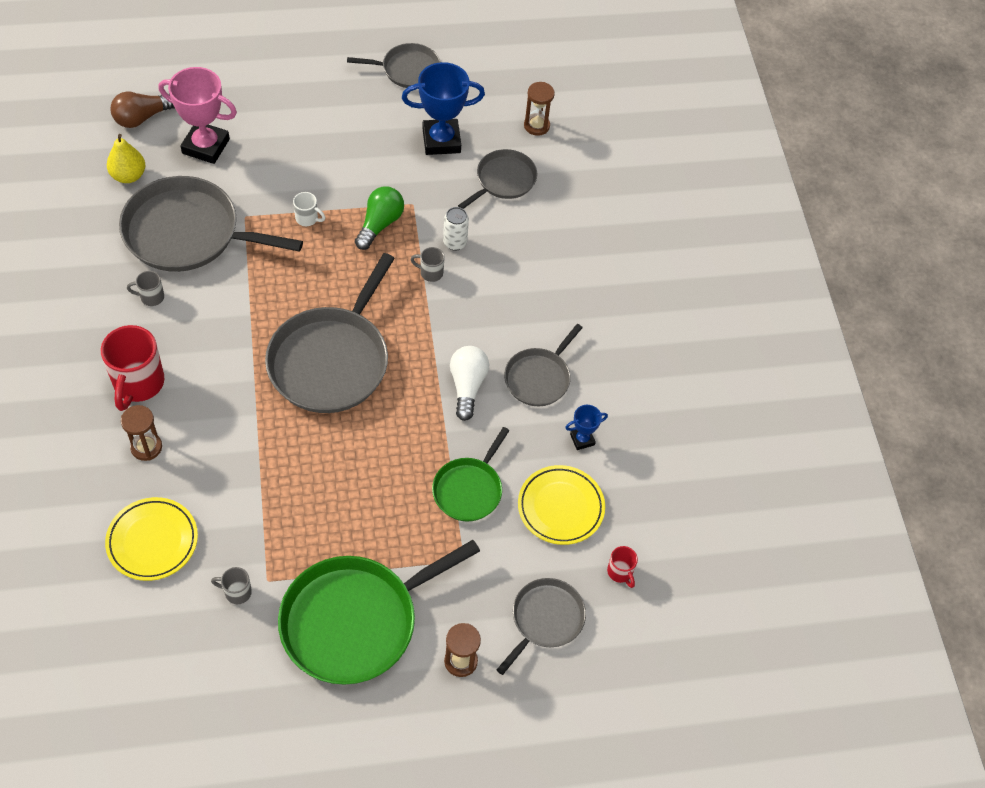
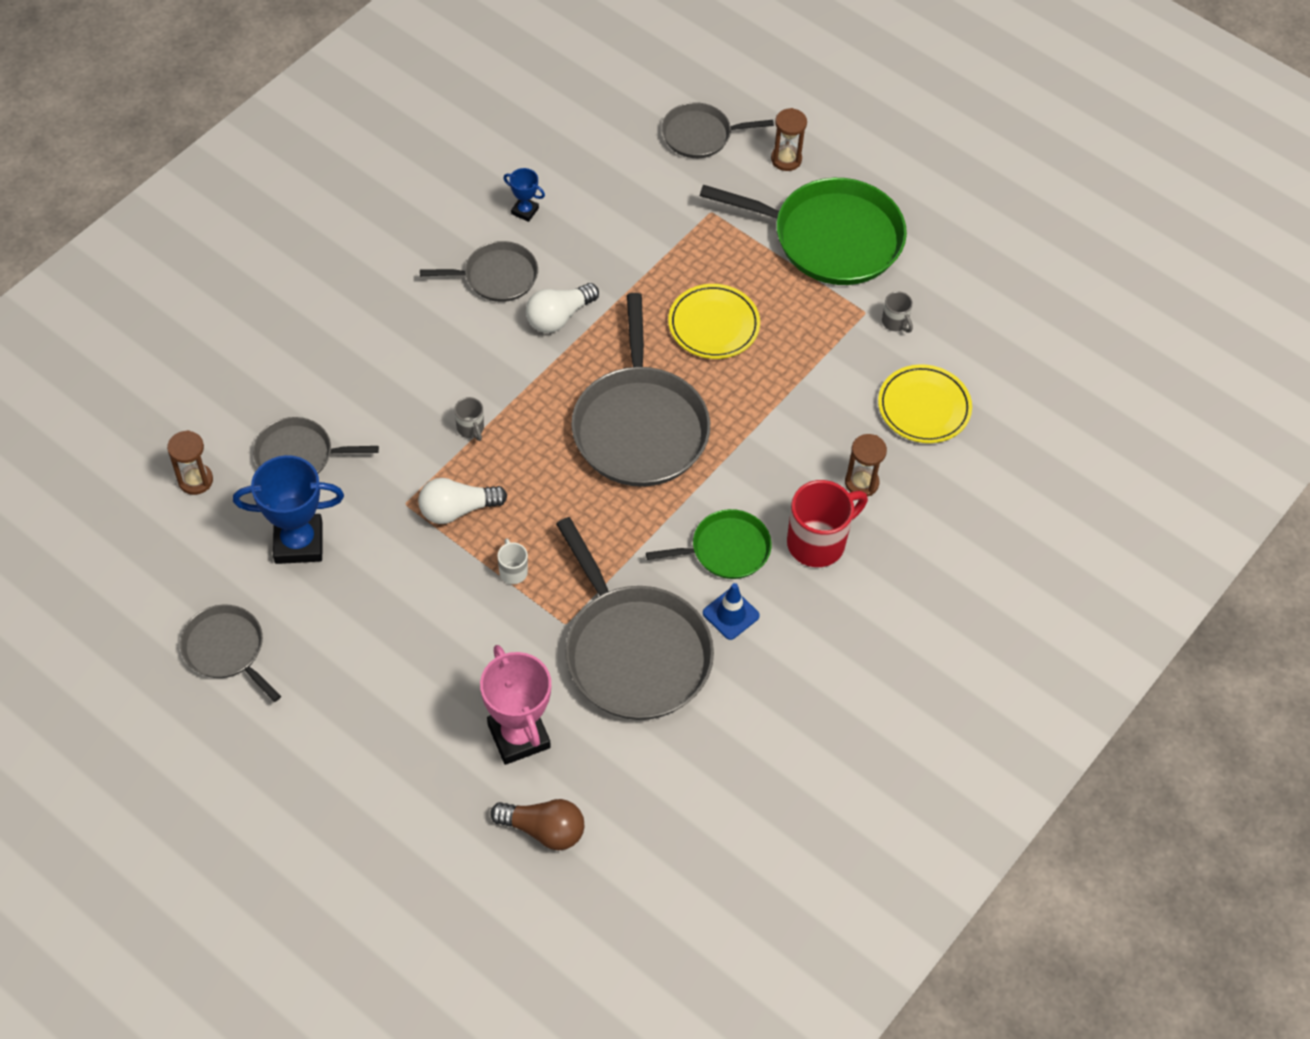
camera: 130 degrees left, 0 degrees up
yellow pear [107,134,145,183] -> none
grey mug [127,271,164,306] -> blue traffic cone [703,583,760,640]
grey pan [265,253,395,413] -> grey pan turned 105 degrees clockwise [571,293,710,487]
green light bulb [355,186,404,250] -> white light bulb [418,478,507,524]
blue trophy [402,62,485,155] -> blue trophy turned 45 degrees counterclockwise [233,455,344,564]
green pan [432,427,509,522] -> green pan moved to [646,509,772,579]
white can [443,207,469,251] -> none
yellow plate [518,465,605,545] -> yellow plate moved to [668,284,760,359]
red mug [607,546,638,588] -> none

